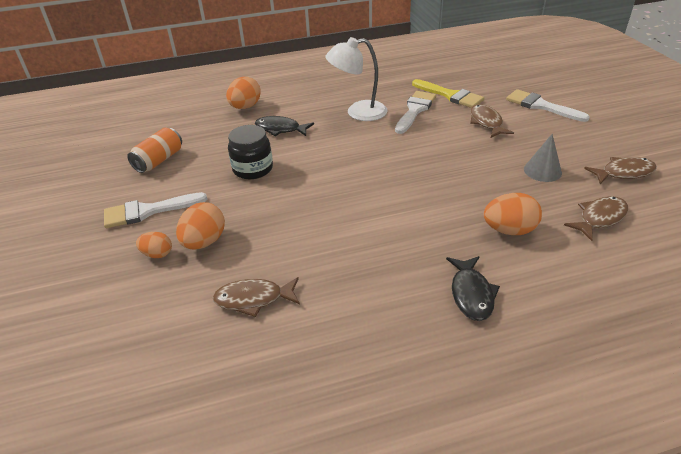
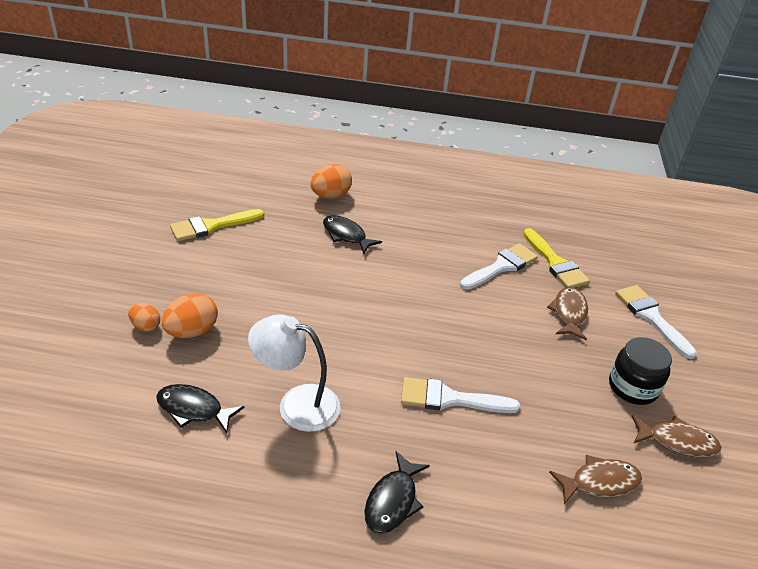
camera: 20 degrees right, 0 degrees up
white brush [104,192,207,228] -> white brush moved to [401,377,520,413]
orange can [127,128,182,173] -> yellow brush [170,209,264,241]
brown fish [213,277,300,317] -> black fish [156,384,244,434]
black jar [228,125,273,179] -> black jar moved to [609,337,672,405]
white lamp [325,37,388,121] -> white lamp moved to [248,314,340,432]
orange egg [484,193,542,235] -> none
grey cone [524,134,562,182] -> none

